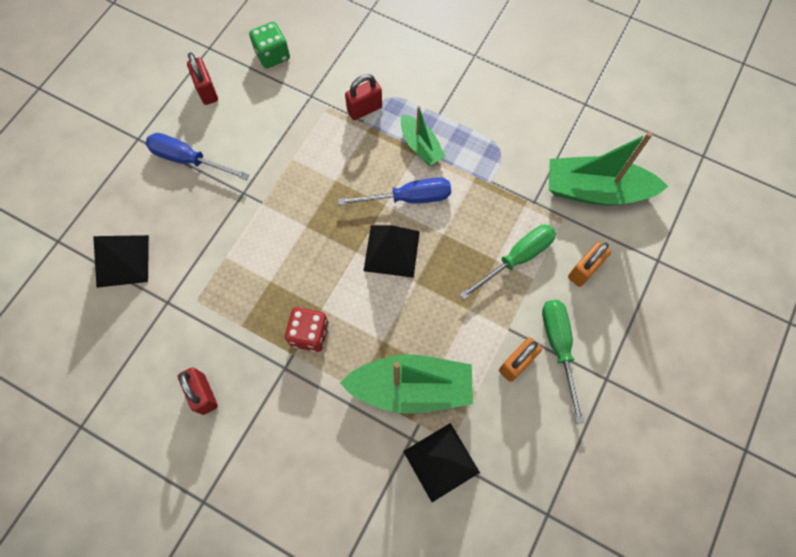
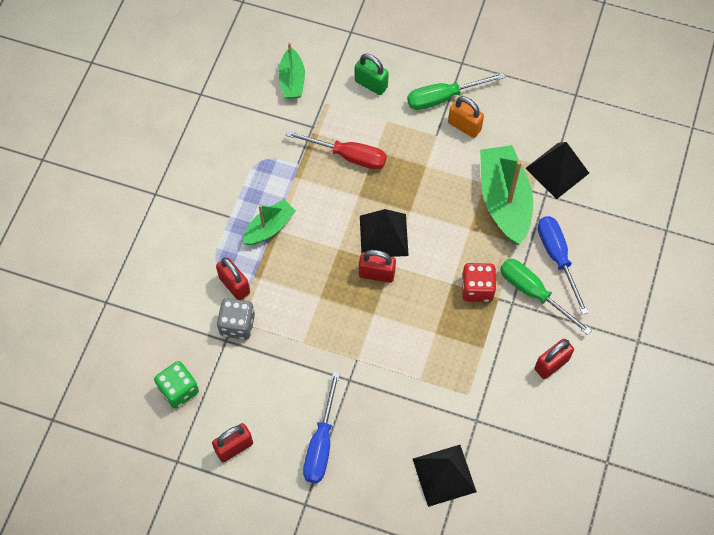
camera: 100 degrees left, 5 degrees down
blue screwdriver [338,177,451,205] -> blue screwdriver moved to [538,216,589,315]
green screwdriver [460,225,556,300] -> green screwdriver moved to [500,259,592,335]
green boat [549,132,668,205] -> green boat [278,43,305,99], size x0.57
orange padlock [568,242,611,287] -> green padlock [355,54,389,95]
none -> grey dice [217,298,255,340]
none -> red screwdriver [285,130,387,170]
none -> red padlock [359,250,396,283]

